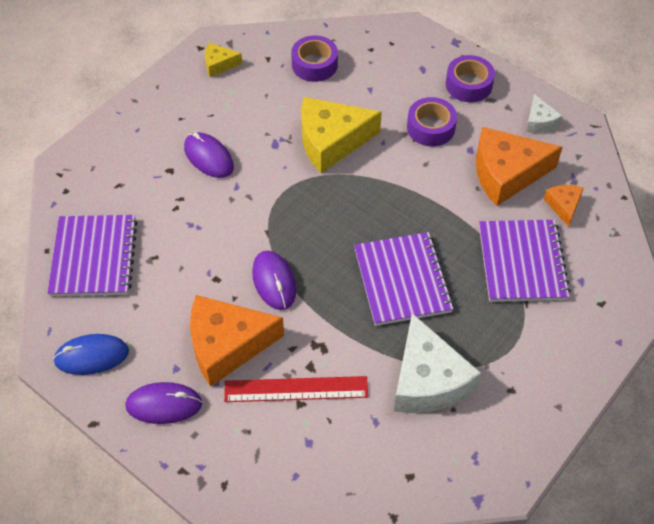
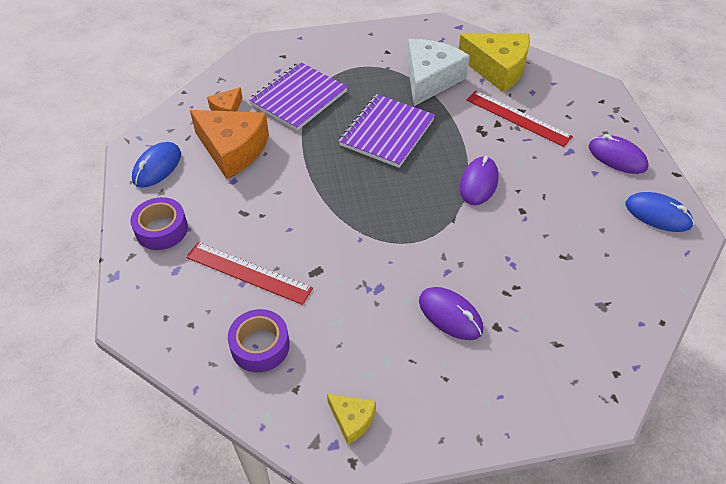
camera: 140 degrees left, 5 degrees down
purple notebook [47,215,138,296] -> none
purple mouse [184,132,234,178] -> purple mouse turned 45 degrees counterclockwise [419,287,483,340]
orange cheese [190,295,284,387] -> none
yellow cheese [301,97,382,173] -> yellow cheese moved to [459,33,530,92]
purple tape [407,97,457,146] -> none
white cheese [526,94,562,133] -> blue mouse [132,142,181,188]
none -> red ruler [186,242,313,305]

